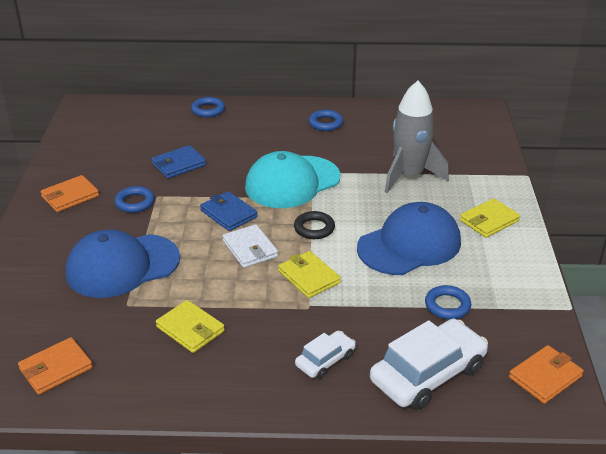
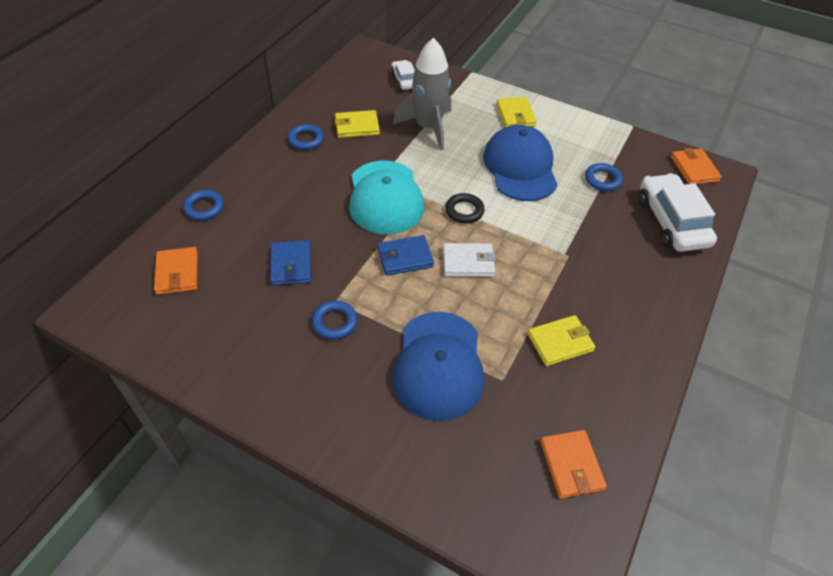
camera: 65 degrees left, 15 degrees up
orange wallet [41,175,99,212] -> orange wallet moved to [154,247,198,295]
yellow wallet [278,251,341,298] -> yellow wallet moved to [335,110,380,138]
white car [295,331,356,379] -> white car moved to [391,60,415,90]

